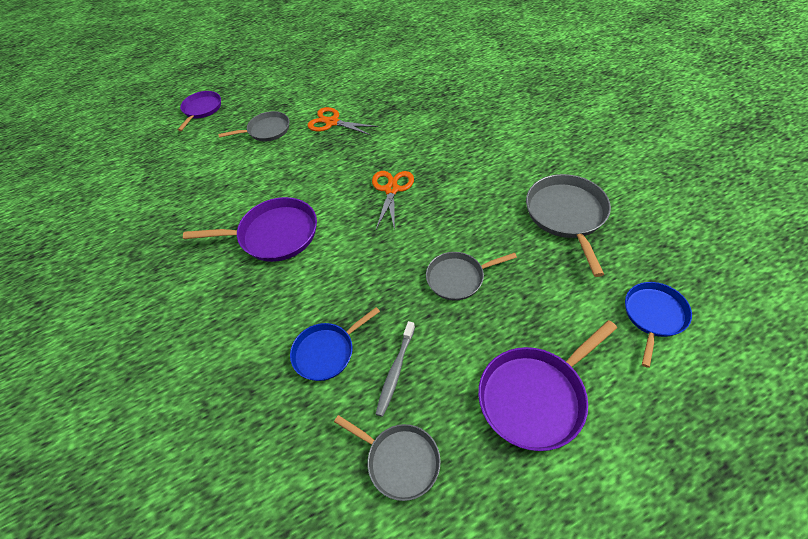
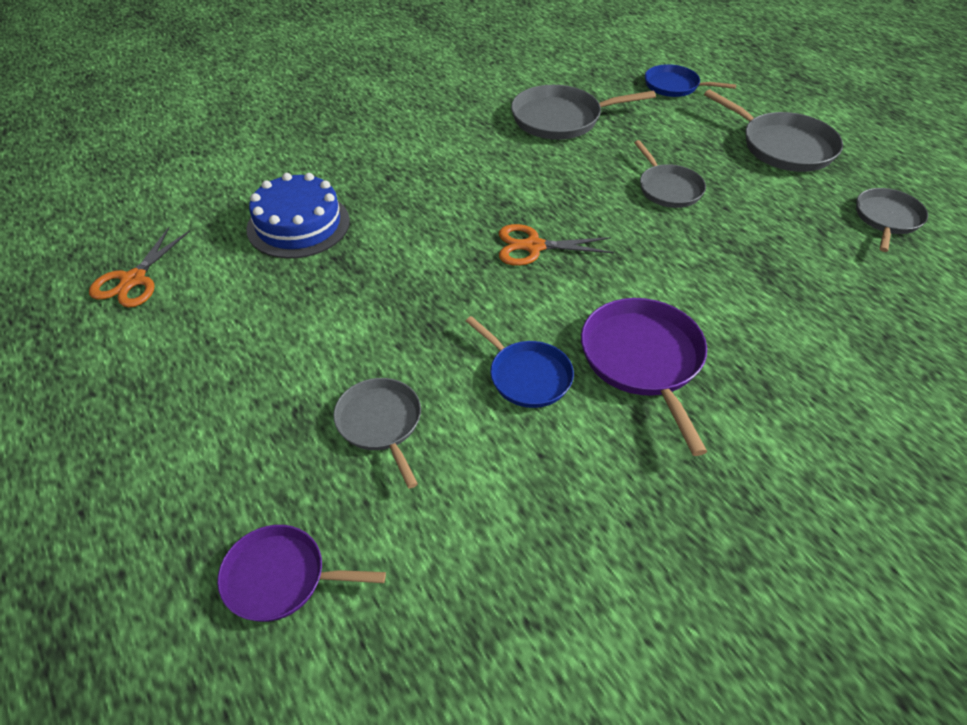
camera: 100 degrees left, 5 degrees down
blue pan [290,307,380,381] -> blue pan moved to [466,316,574,408]
orange scissors [308,107,378,136] -> orange scissors moved to [89,227,190,308]
grey toothbrush [376,321,415,417] -> none
purple pan [478,320,617,451] -> grey pan [704,89,843,172]
none -> blue cake [246,173,350,258]

